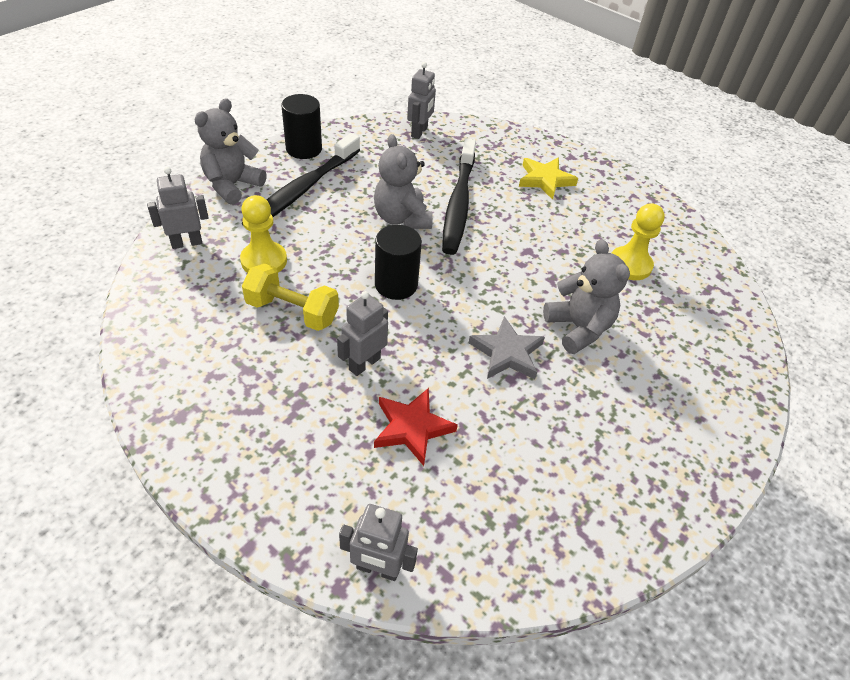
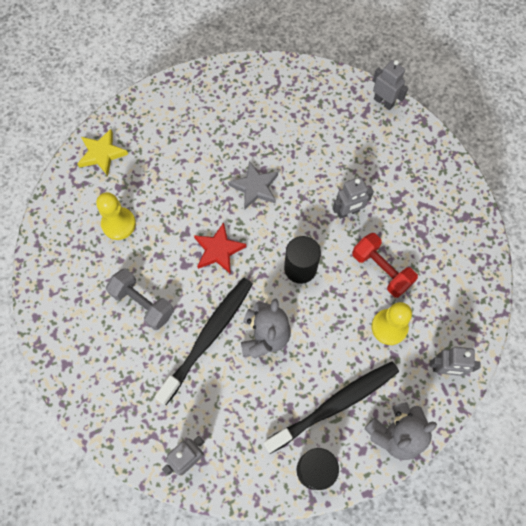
camera: 150 degrees left, 20 degrees up
yellow dumbbell [242,264,339,331] -> red dumbbell [352,233,418,298]
red star [374,388,458,466] -> red star moved to [194,222,246,274]
yellow star [519,158,578,200] -> yellow star moved to [77,129,128,176]
grey teddy bear [543,239,630,354] -> none
none -> grey dumbbell [106,268,174,330]

